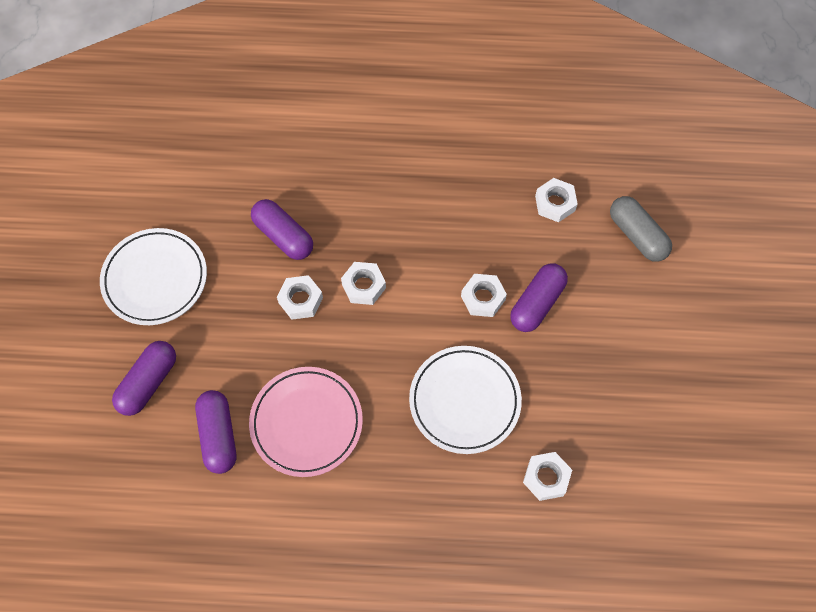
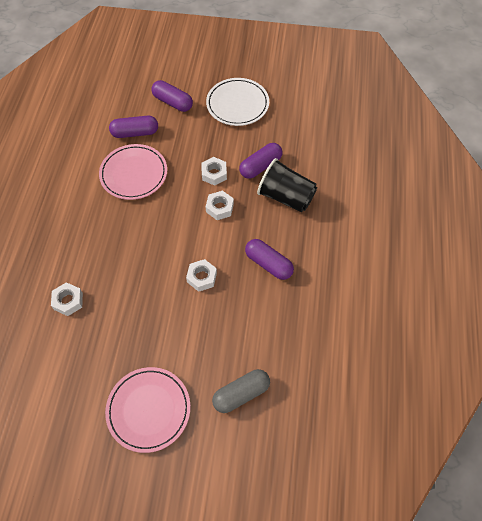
camera: 95 degrees right, 5 degrees down
white plate [409,346,522,454] -> none
purple capsule [510,263,568,332] -> purple capsule moved to [245,239,294,280]
white nut [535,178,578,222] -> none
none -> pink plate [105,367,191,453]
none -> black cup [257,158,317,212]

